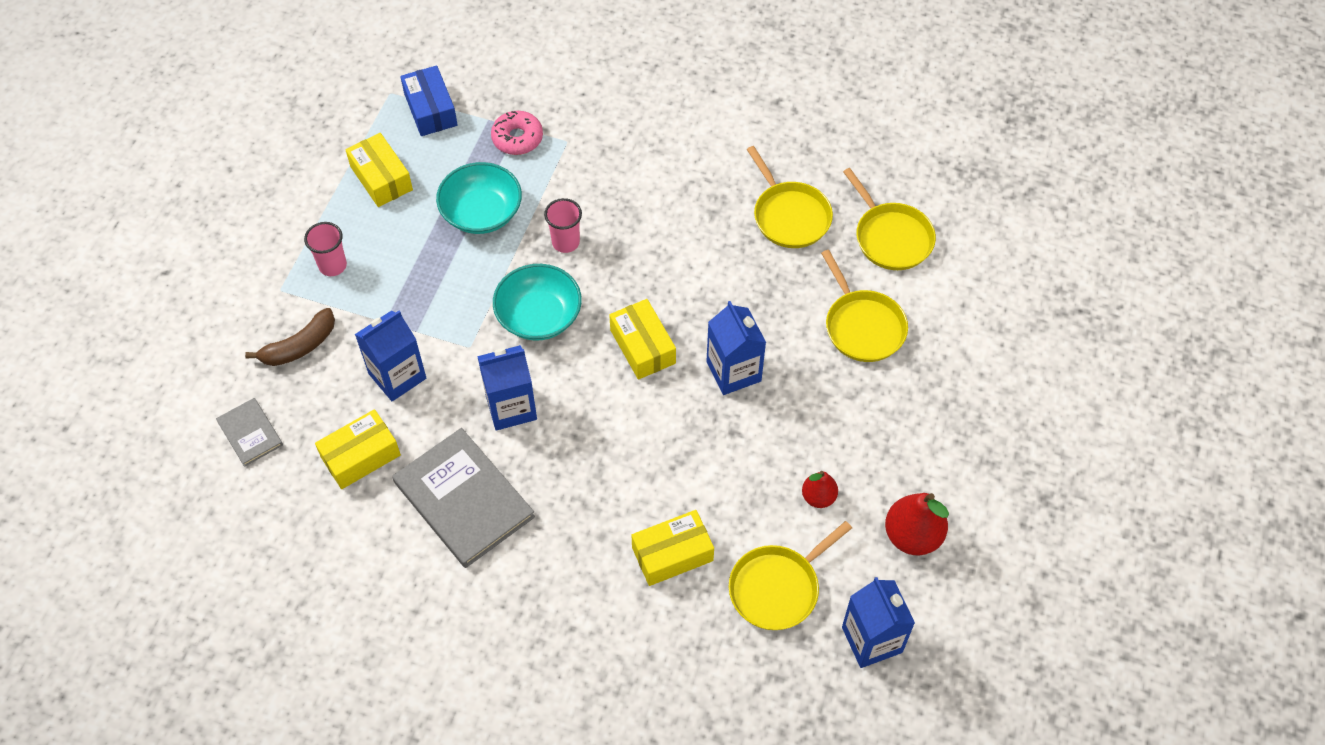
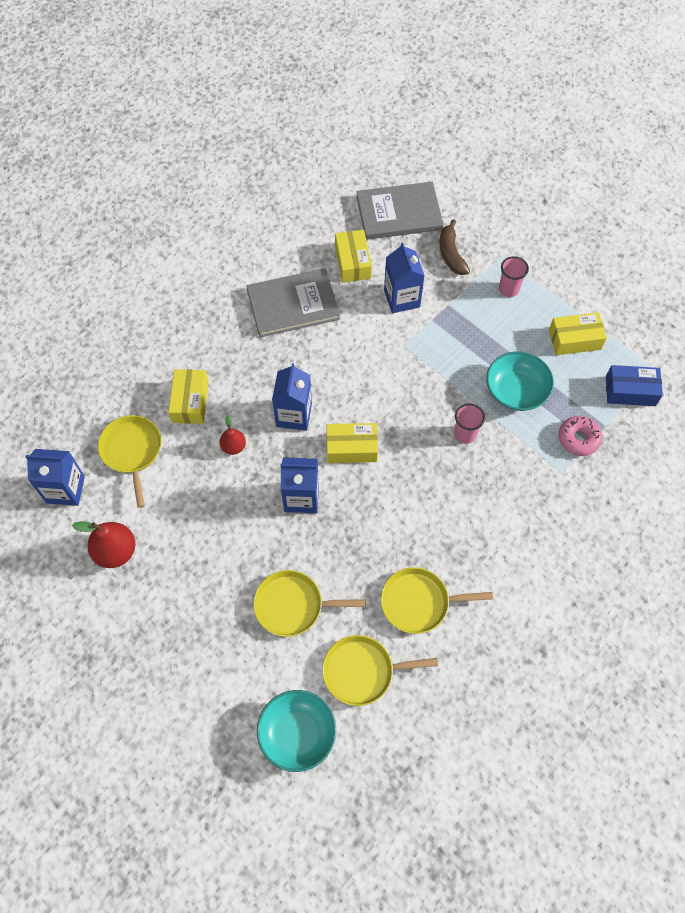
camera: 115 degrees right, 5 degrees up
grey book [216,398,283,467] -> grey book [356,182,444,240], size x1.95
blue carton [477,345,537,431] -> blue carton moved to [272,363,312,431]
turquoise bowl [493,264,582,341] -> turquoise bowl moved to [257,690,336,772]
red pear [802,471,838,508] -> red pear moved to [219,415,246,455]

